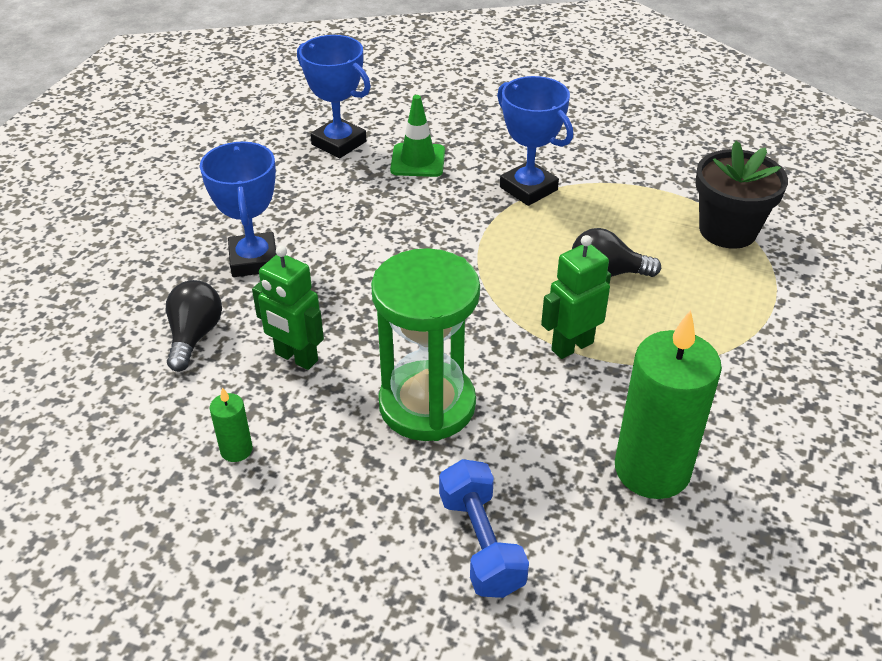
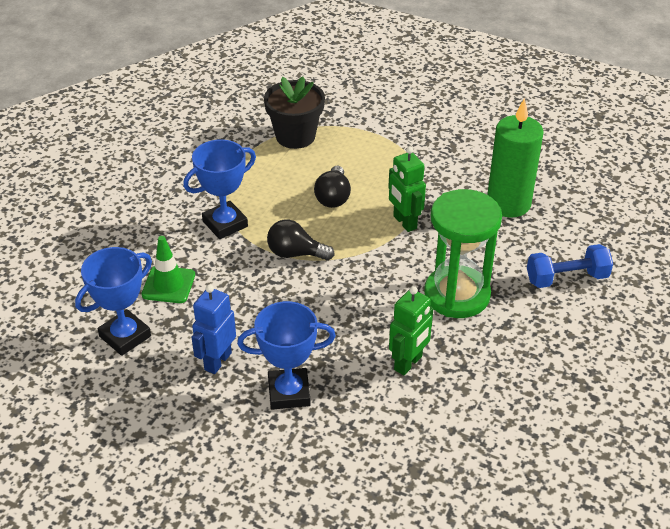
camera: 85 degrees left, 0 degrees up
black light bulb [166,280,222,372] -> black light bulb moved to [267,219,335,261]
green candle [210,387,253,462] -> none
none -> blue robot [191,285,236,374]

